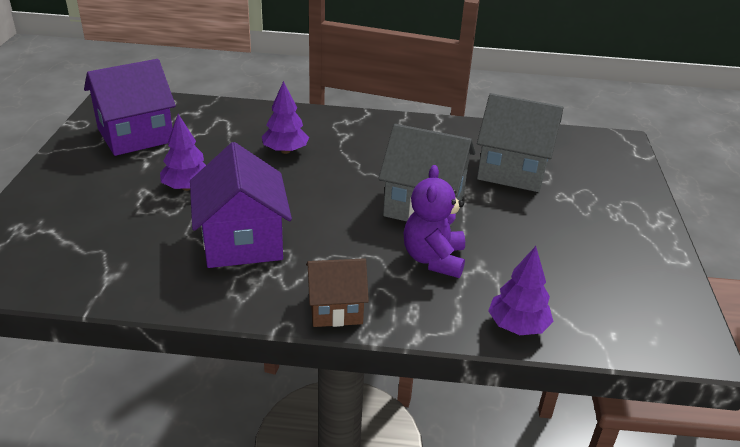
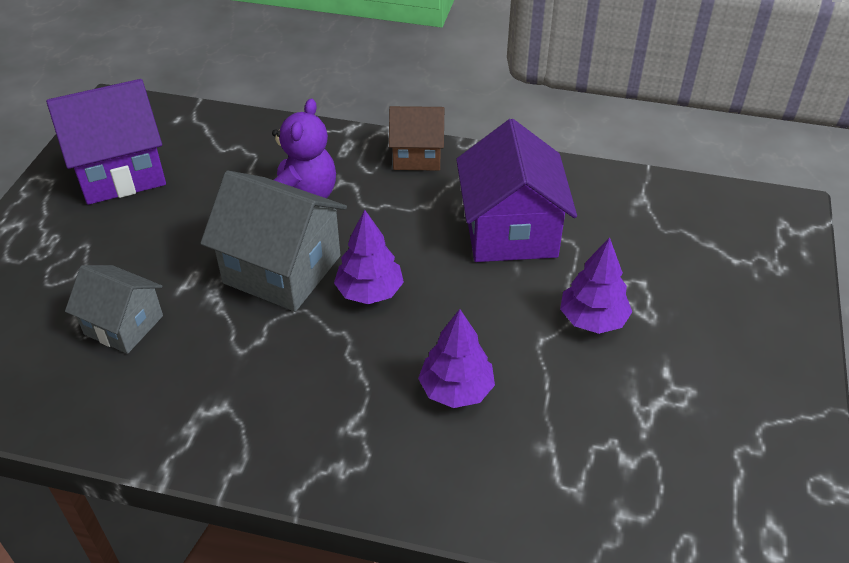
camera: 170 degrees left, 10 degrees up
purple house [84,59,176,156] -> purple house moved to [46,79,166,205]
grey house [477,93,563,192] -> grey house [65,265,163,354], size x0.61
purple tree [488,246,553,335] -> purple tree moved to [334,210,404,304]

